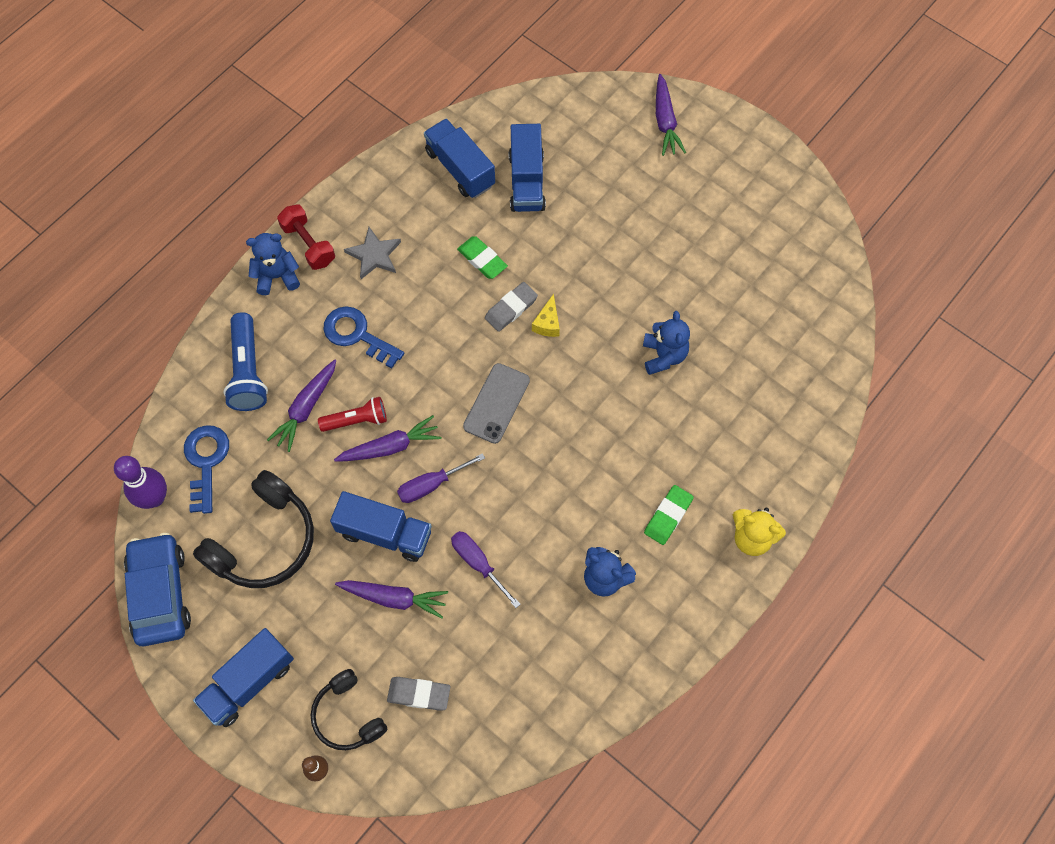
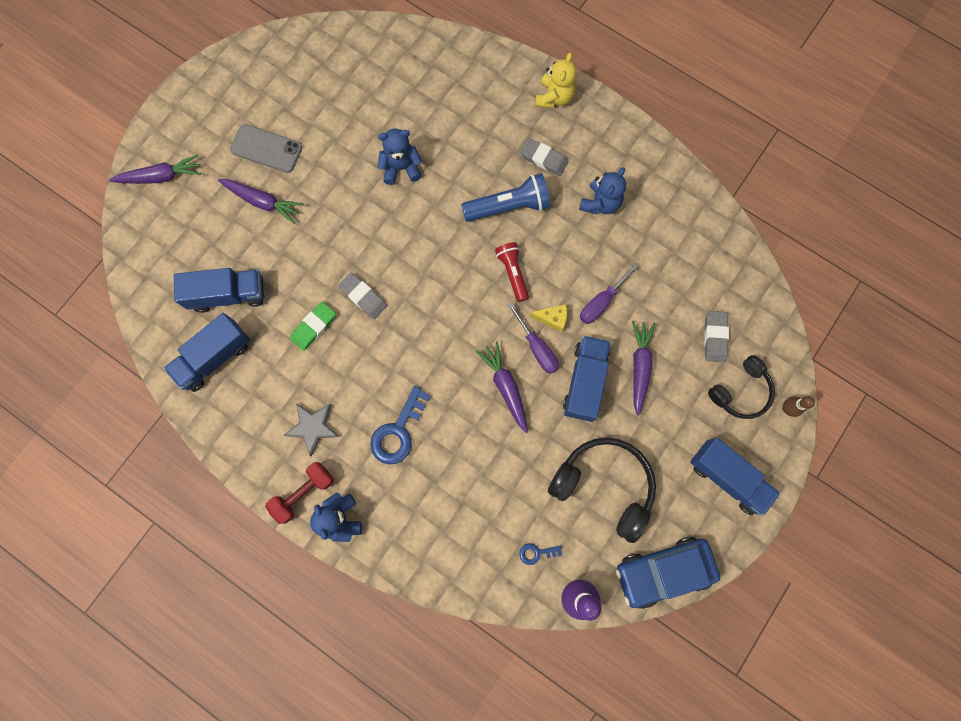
camera: 95 degrees left, 10 degrees up
blue key [184,425,229,514] -> blue key [519,543,562,565], size x0.50
blue flashlight [223,312,268,411] -> blue flashlight moved to [461,173,550,222]
purple carrot [267,360,336,452] -> purple carrot moved to [218,179,304,224]
red flashlight [318,397,387,432] -> red flashlight moved to [495,242,529,302]
grey phone [463,363,530,444] -> grey phone moved to [230,124,302,173]
yellow cheese [532,294,560,337] -> yellow cheese moved to [529,304,567,333]
green eraser [644,485,694,545] -> grey eraser [520,138,569,176]

